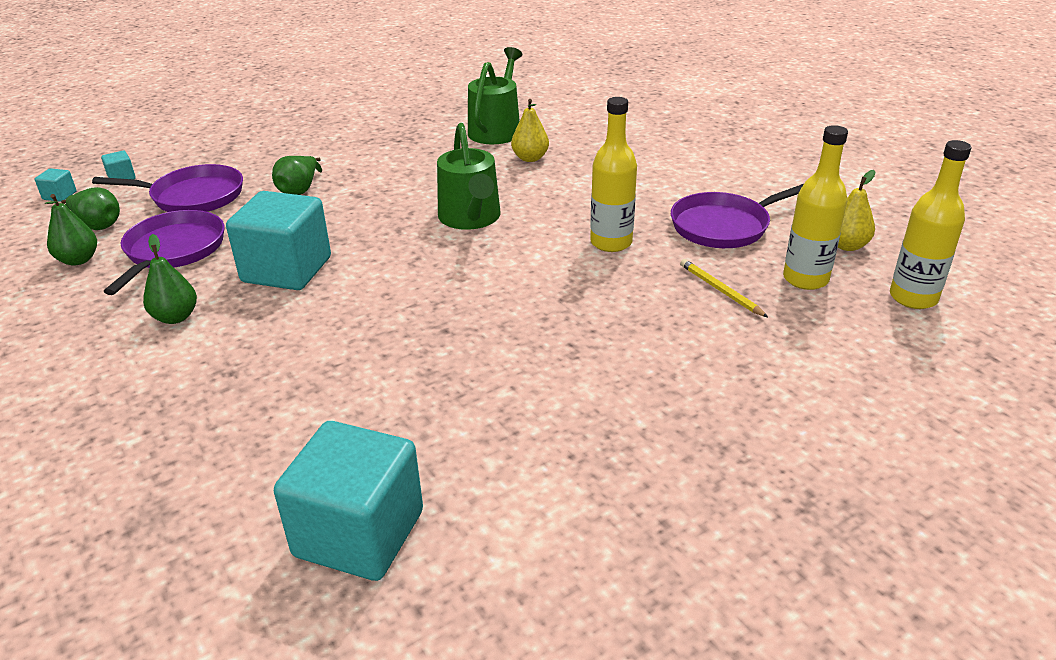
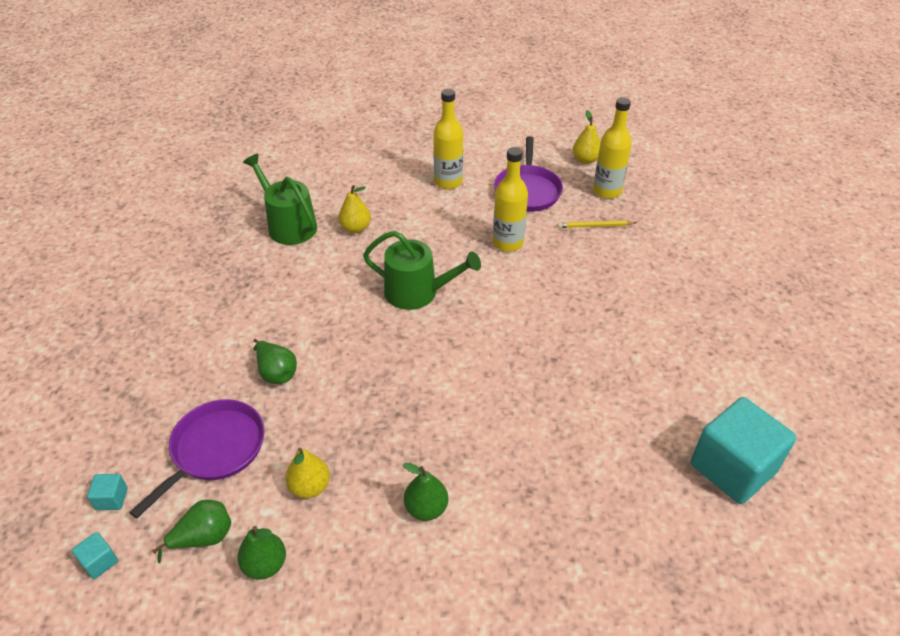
camera: 60 degrees left, 10 degrees up
purple pan [103,210,224,295] -> yellow pear [285,448,330,498]
turquoise cube [226,191,331,290] -> none
yellow bottle [890,140,971,309] -> yellow bottle moved to [433,89,463,189]

